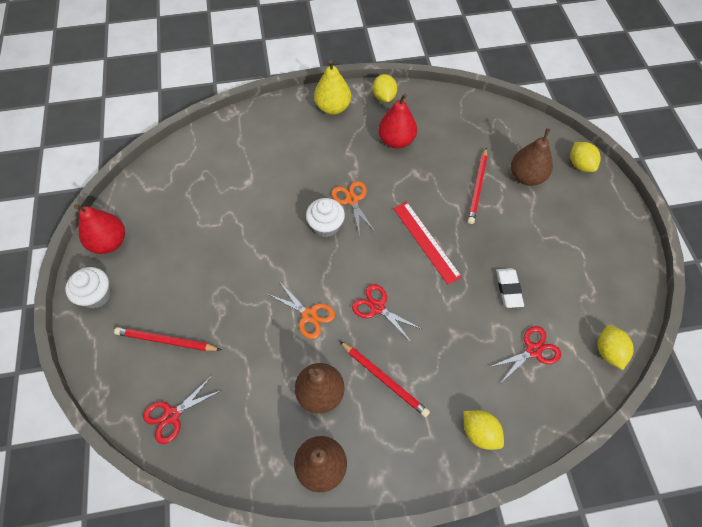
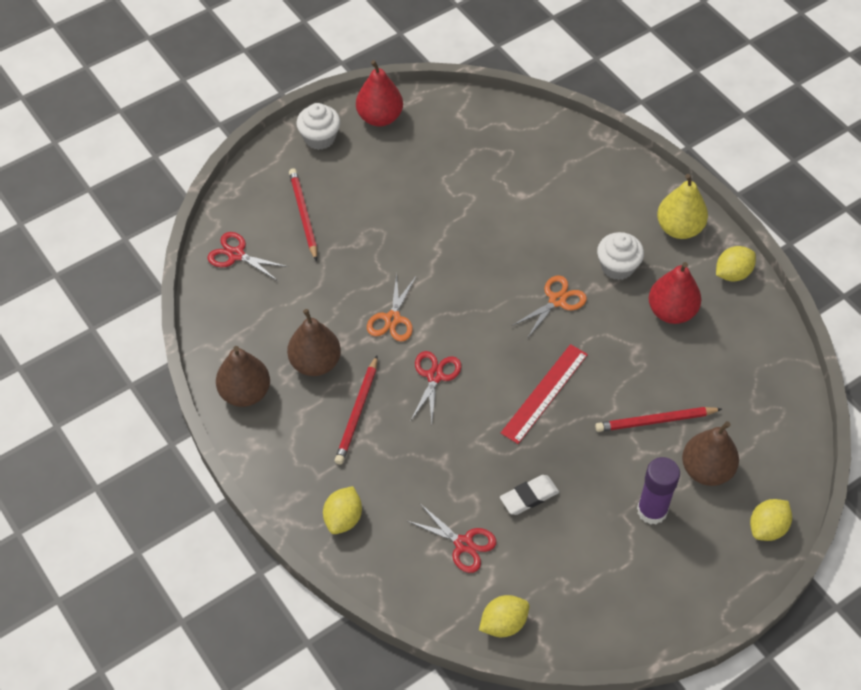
camera: 65 degrees right, 5 degrees down
white cupcake [306,198,345,237] -> white cupcake moved to [597,232,644,280]
none -> purple glue stick [637,457,680,525]

